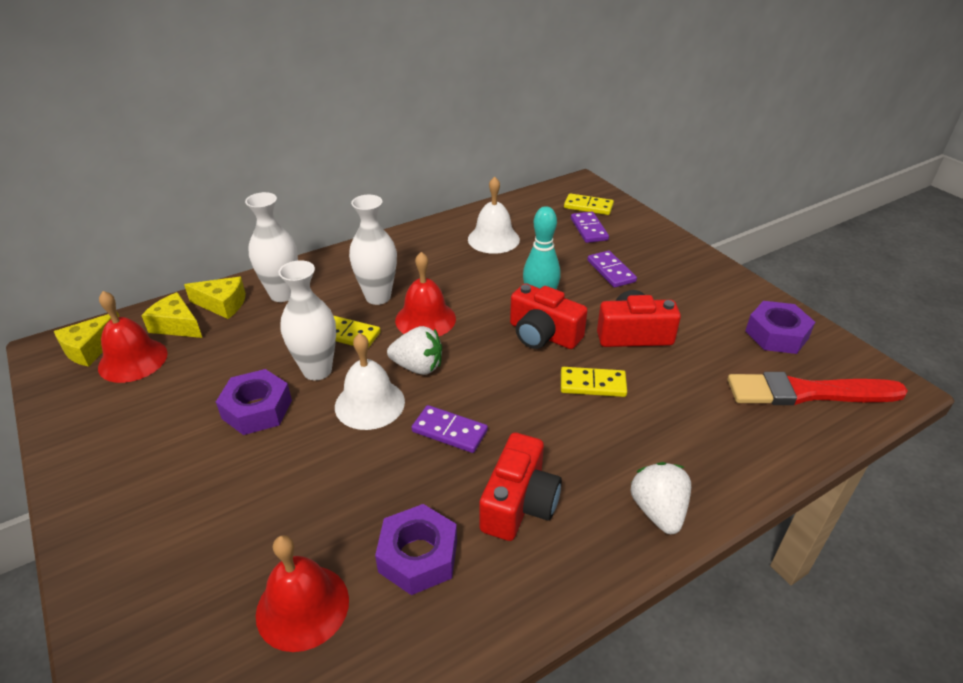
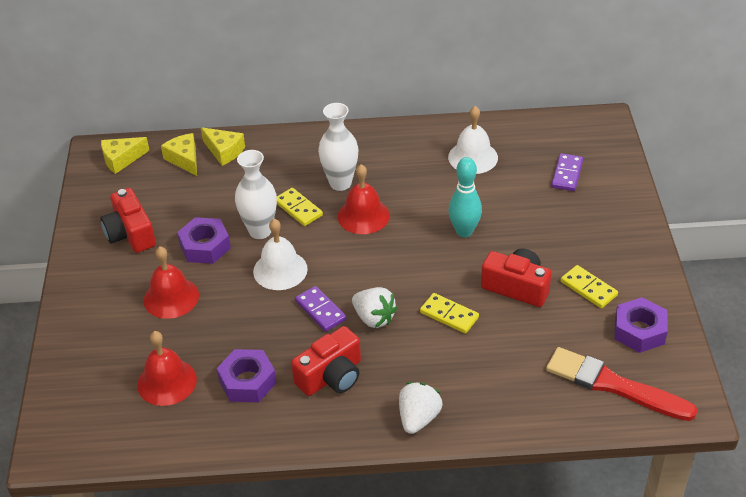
camera: 30 degrees right, 5 degrees up
red bell [98,291,168,383] -> red bell moved to [144,246,199,319]
white vase [245,192,298,302] -> none
white strawberry [387,326,442,375] -> white strawberry moved to [352,287,397,328]
red camera [510,283,588,349] -> red camera moved to [100,188,156,253]
yellow domino [564,193,614,215] -> yellow domino moved to [561,265,618,308]
purple domino [587,251,637,288] -> none

